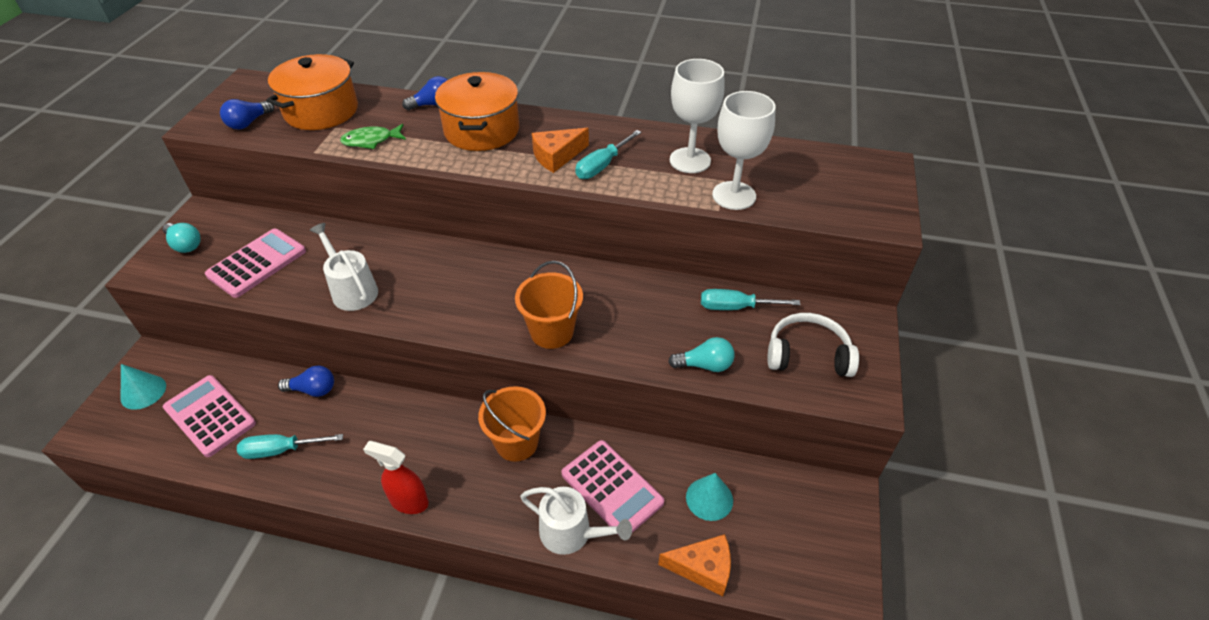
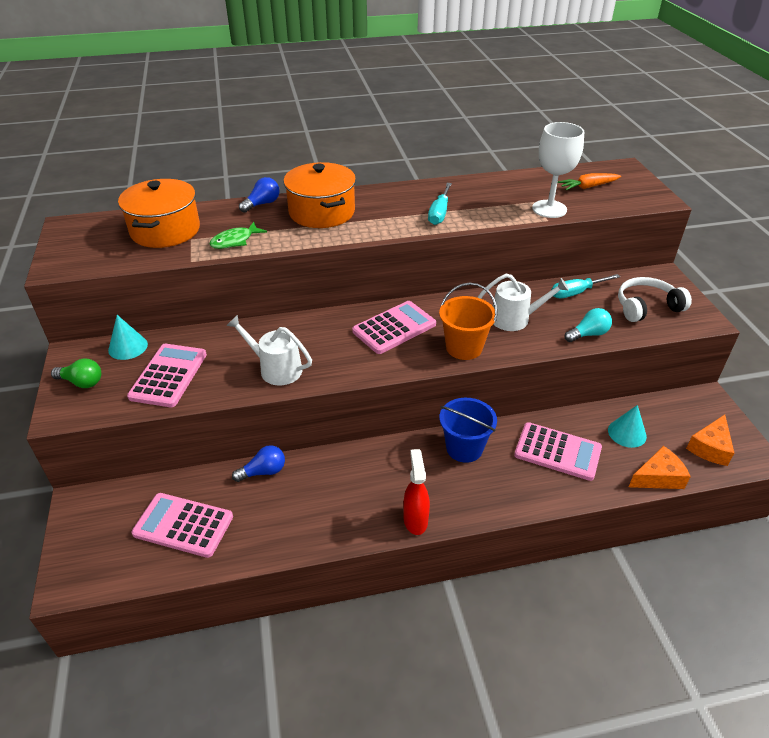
camera: 25 degrees left, 5 degrees down
turquoise cone [121,364,166,410] -> turquoise cone moved to [108,315,148,360]
turquoise light bulb [163,223,201,253] -> green light bulb [51,358,101,388]
blue light bulb [220,99,274,129] -> none
turquoise screwdriver [237,434,343,459] -> none
red spray bottle [363,441,429,514] -> red spray bottle turned 90 degrees clockwise [403,449,430,535]
orange bucket [478,386,546,462] -> blue bucket [439,398,497,463]
white watering can [520,487,632,555] -> white watering can moved to [477,274,569,331]
orange cheese [532,128,589,173] -> orange cheese moved to [686,415,734,466]
white goblet [670,59,725,173] -> none
none -> pink calculator [352,301,436,354]
none -> orange carrot [557,173,621,190]

